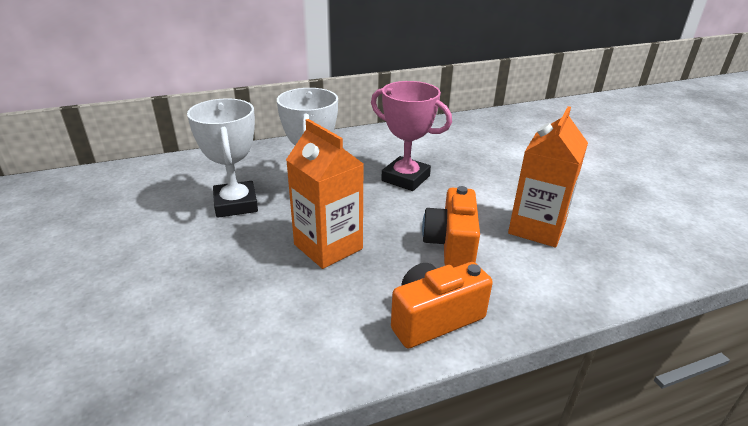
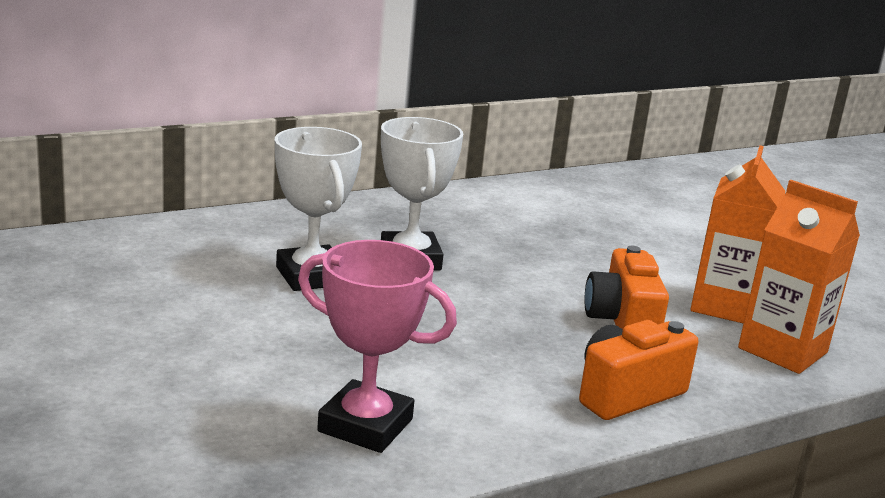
camera: 10 degrees left, 10 degrees down
orange carton [286,119,363,269] -> orange carton moved to [738,180,860,374]
pink trophy [371,81,452,191] -> pink trophy moved to [298,240,457,453]

